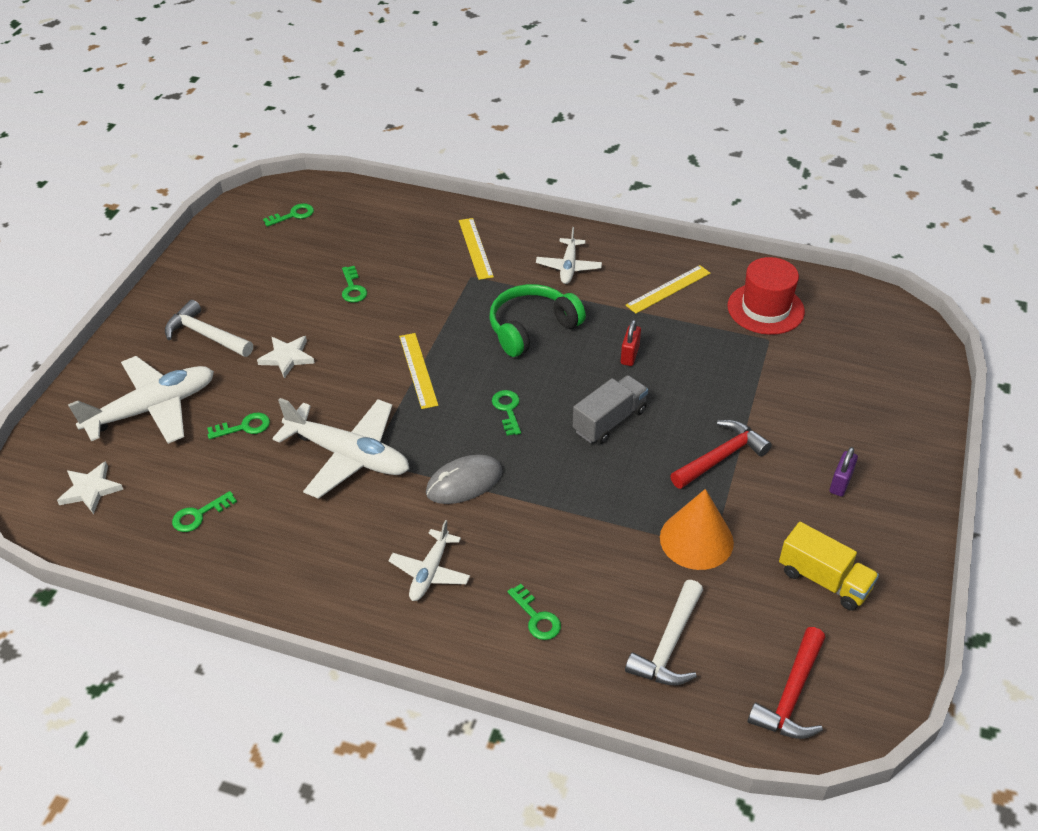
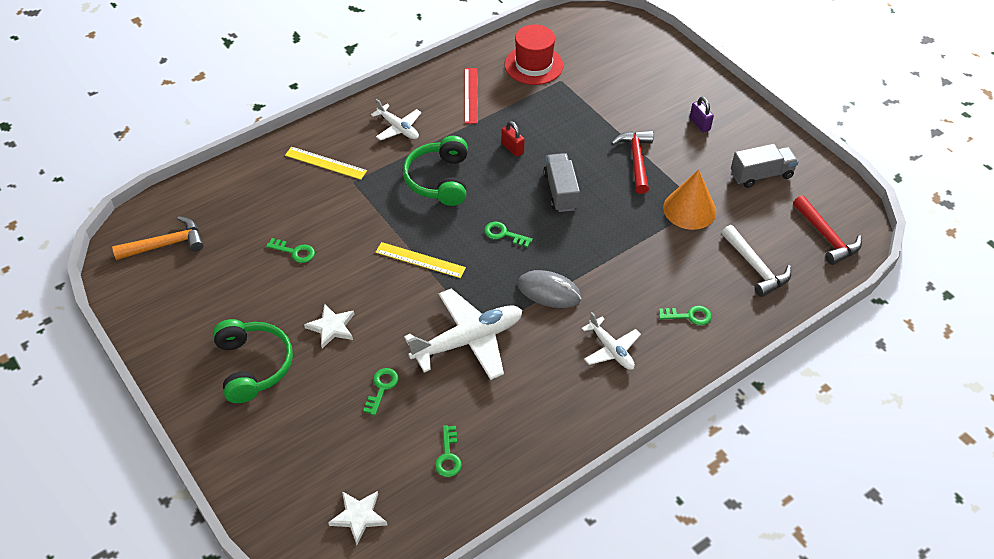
camera: 55 degrees left, 5 degrees up
white plane [68,356,214,444] -> none
white hammer [165,300,253,357] -> green headphones [213,319,293,403]
green key [263,203,314,227] -> orange hammer [112,216,204,260]
grey mouse [426,455,503,504] -> grey mouse turned 75 degrees counterclockwise [518,270,581,308]
yellow ruler [626,265,711,314] -> red ruler [465,68,478,124]
yellow truck [779,522,879,611] -> grey truck [731,144,799,188]

